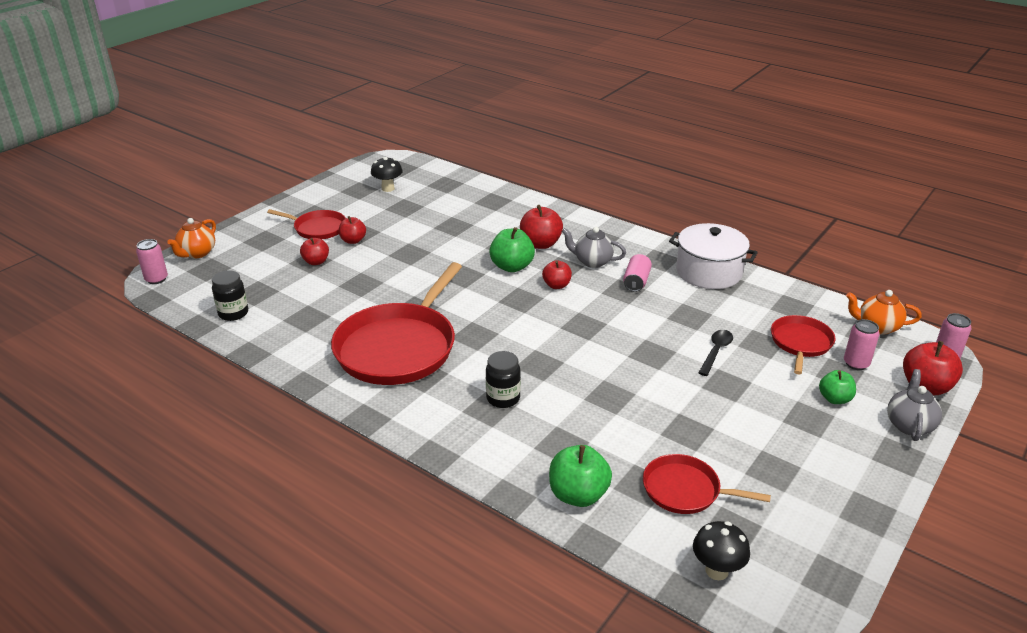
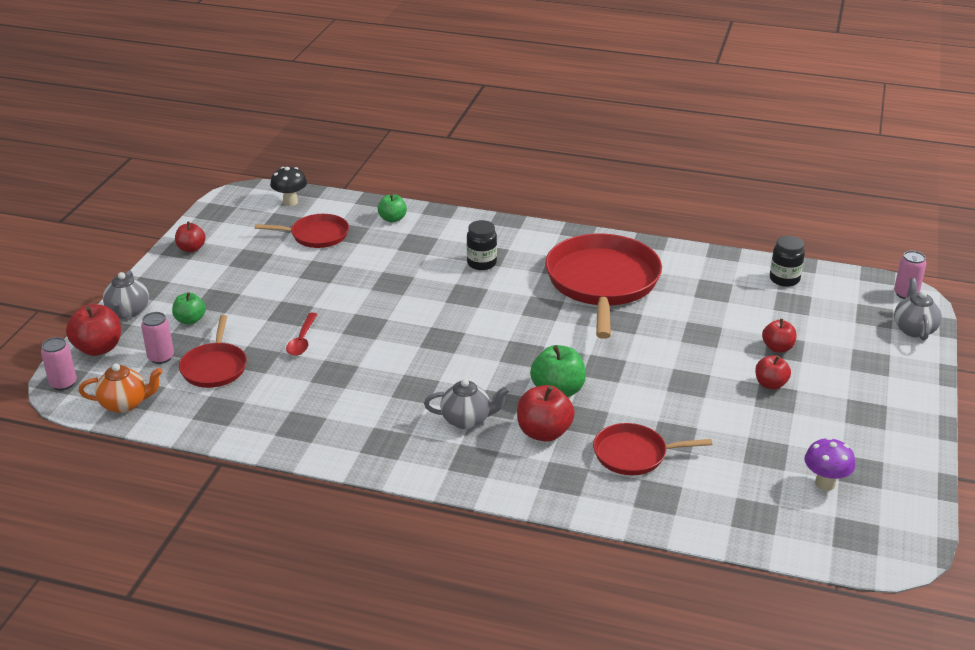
camera: 160 degrees right, 0 degrees up
orange teapot [167,218,216,258] -> grey teapot [894,278,942,340]
red pan [267,209,346,239] -> red pan moved to [593,423,712,475]
black mushroom [371,157,403,192] -> purple mushroom [804,437,855,491]
red apple [542,260,572,289] -> red apple moved to [175,222,206,252]
green apple [549,445,612,507] -> green apple [378,194,407,223], size x0.64
pink can [623,254,652,292] -> none
white pot [669,223,758,289] -> none
black spoon [698,330,733,376] -> red spoon [286,313,318,356]

